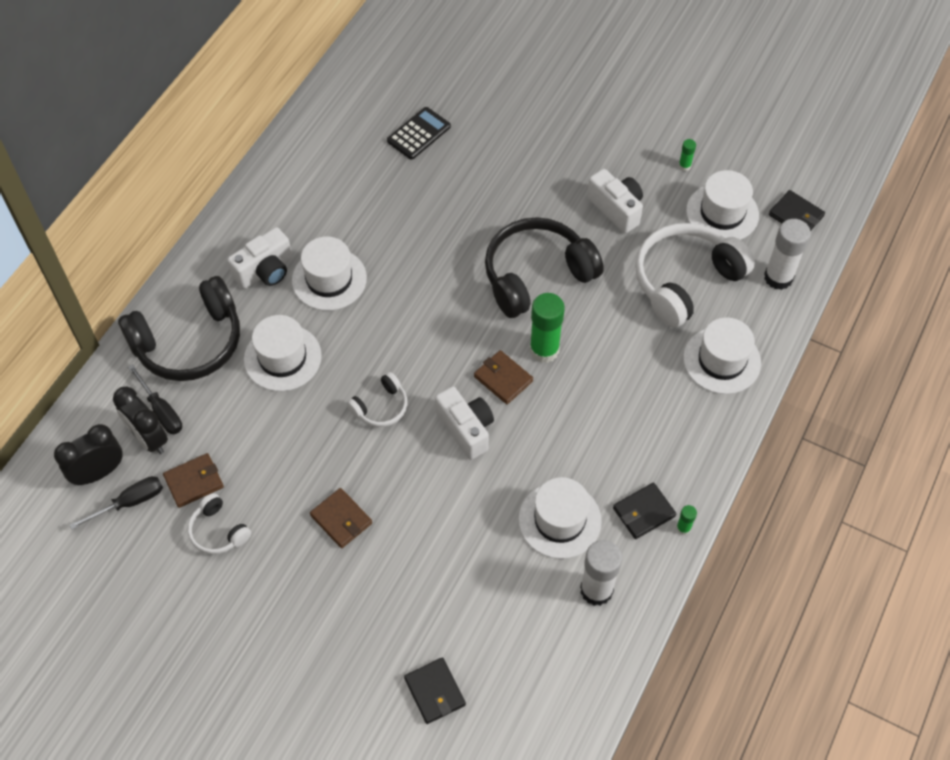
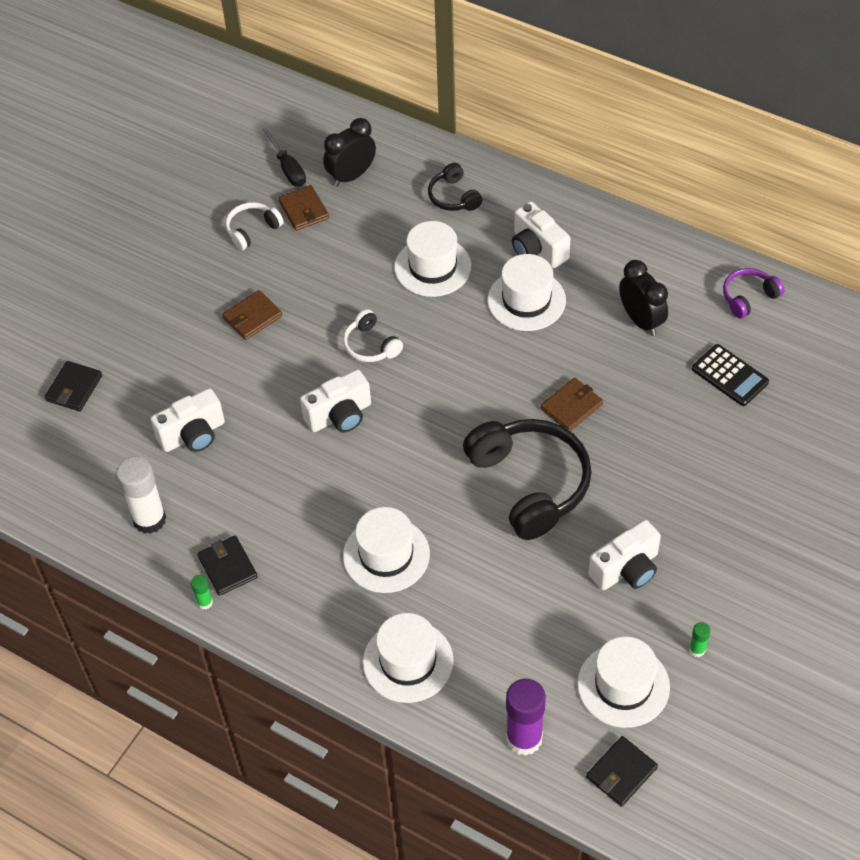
camera: 95 degrees right, 5 degrees down
black clock [54,424,123,485] -> black clock moved to [619,260,668,336]
black headphones [118,276,240,381] -> black headphones [428,163,482,211], size x0.49
black screwdriver [128,364,182,434] -> none
black wallet [404,657,466,724] -> black wallet turned 45 degrees counterclockwise [44,361,102,411]
brown wallet [474,350,533,404] -> brown wallet moved to [541,378,603,431]
white hat [518,477,602,559] -> white hat moved to [343,507,430,593]
green glue stick [530,293,565,363] -> none
white headphones [635,223,755,328] -> none
white glue stick [764,219,811,290] -> purple glue stick [506,679,546,756]
none -> white camera [150,388,225,452]
none -> purple headphones [723,268,784,318]

